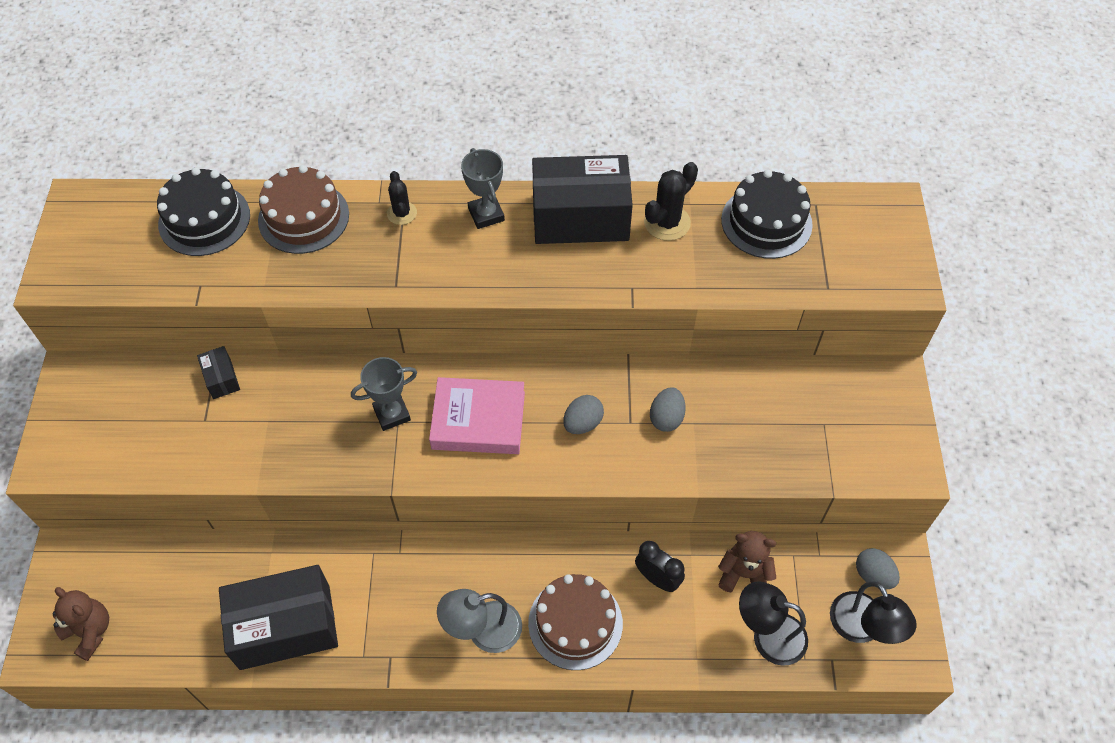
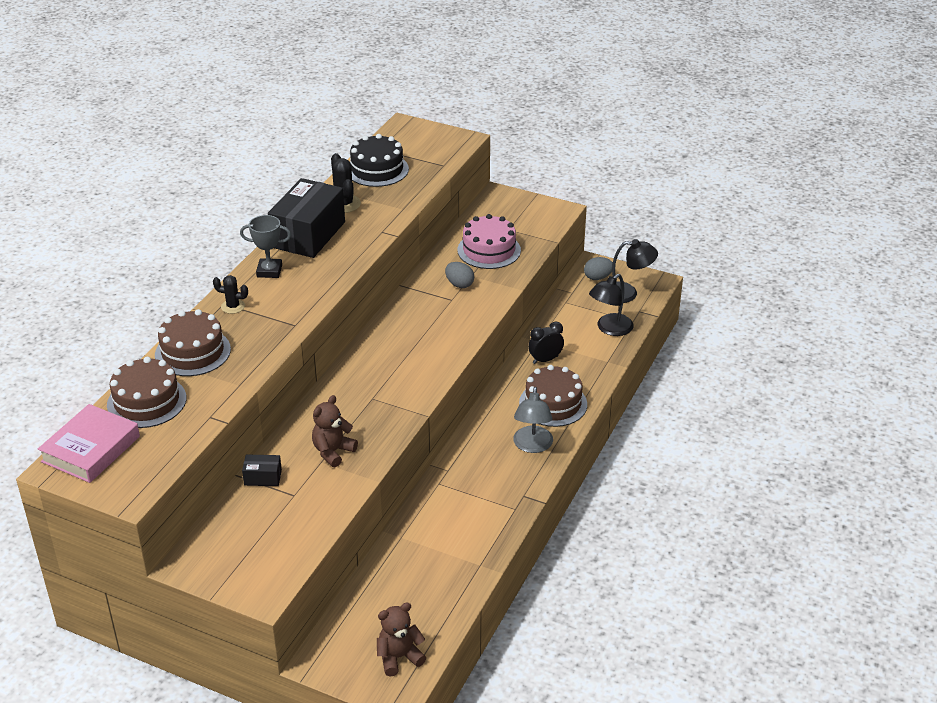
camera: 65 degrees left, 20 degrees down
black cake [157,167,250,256] -> brown cake [107,357,186,428]
black box [219,565,338,670] -> none
grey trophy [351,357,417,431] -> none
pink book [429,377,525,454] -> pink book moved to [38,404,140,483]
grey egg [563,395,604,434] -> none
brown teddy bear [718,531,776,592] -> brown teddy bear moved to [312,395,358,467]
none -> pink cake [457,214,521,269]

